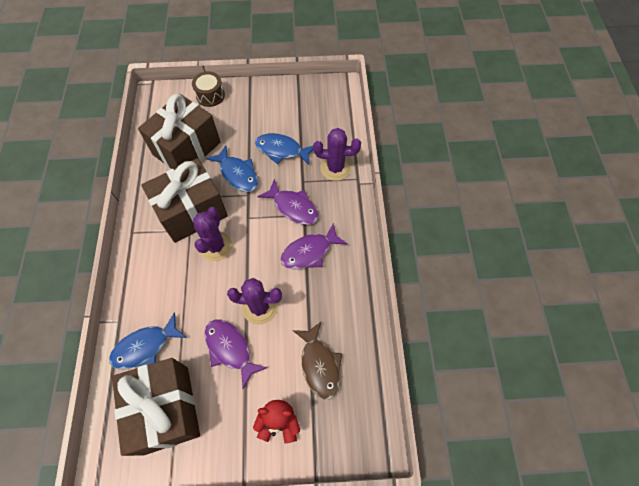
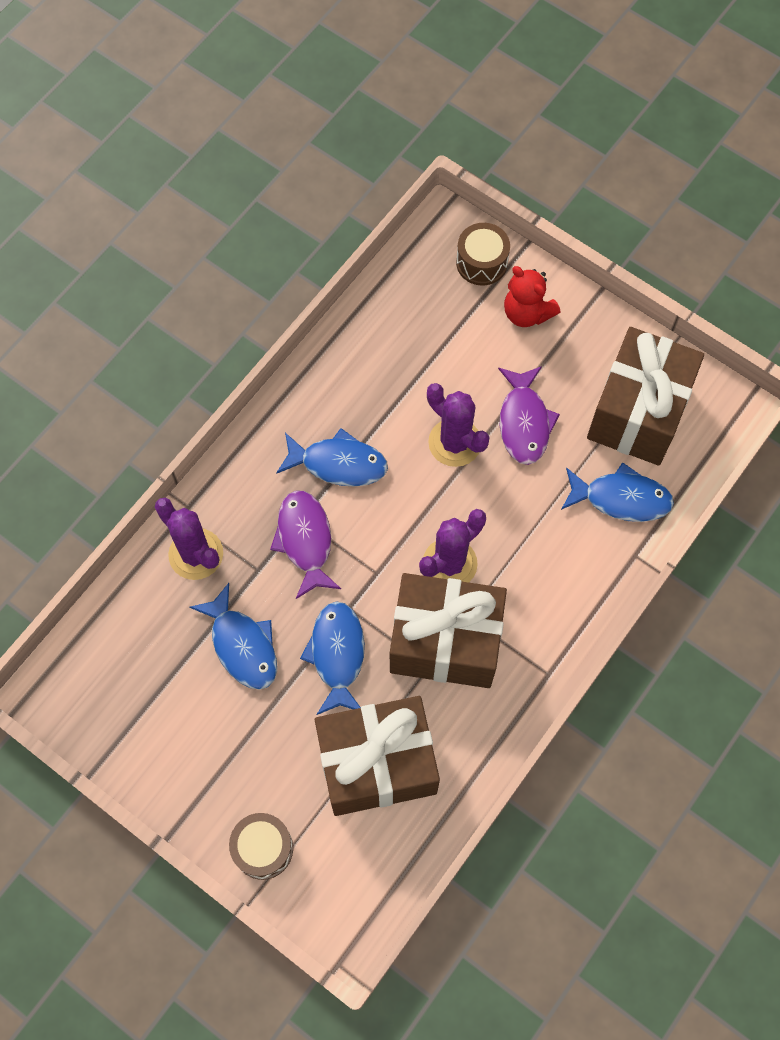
camera: 140 degrees left, 5 degrees up
purple fish [280,223,348,269] -> blue fish [276,428,388,487]
brown fish [292,322,342,400] -> none
none -> brown drum [456,223,510,285]

